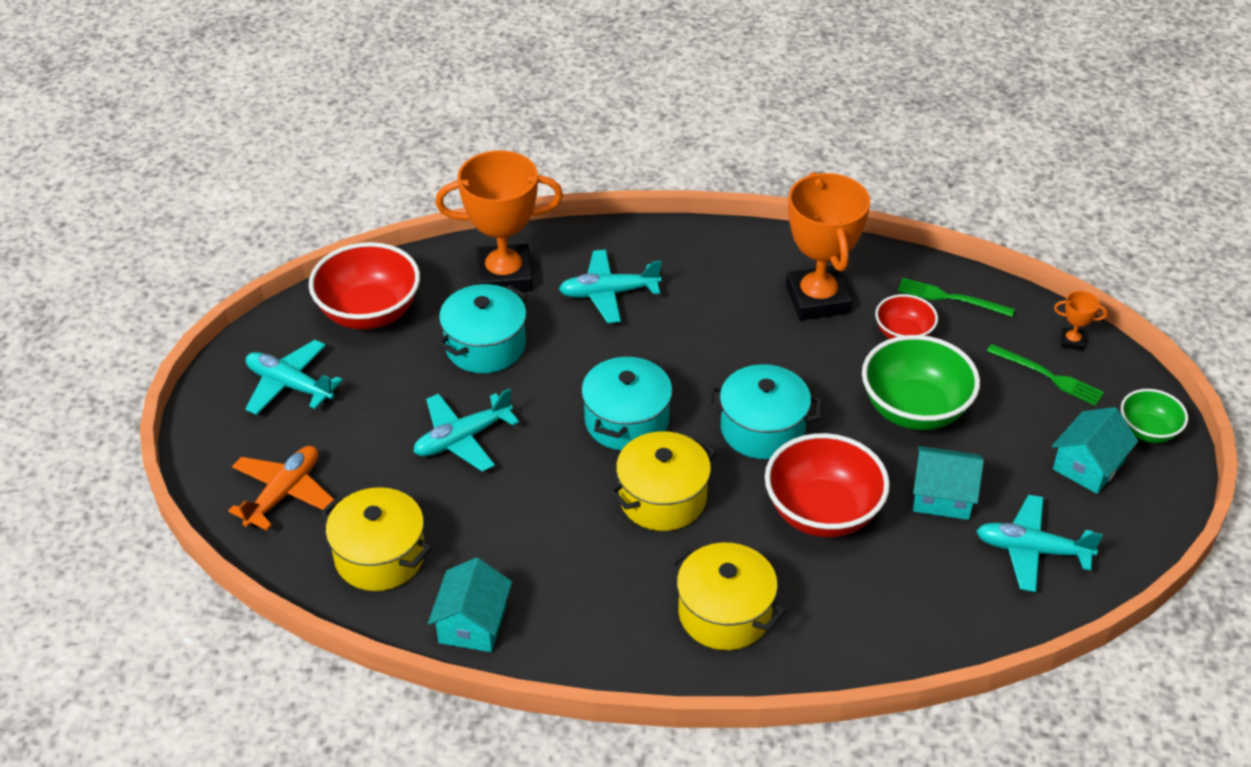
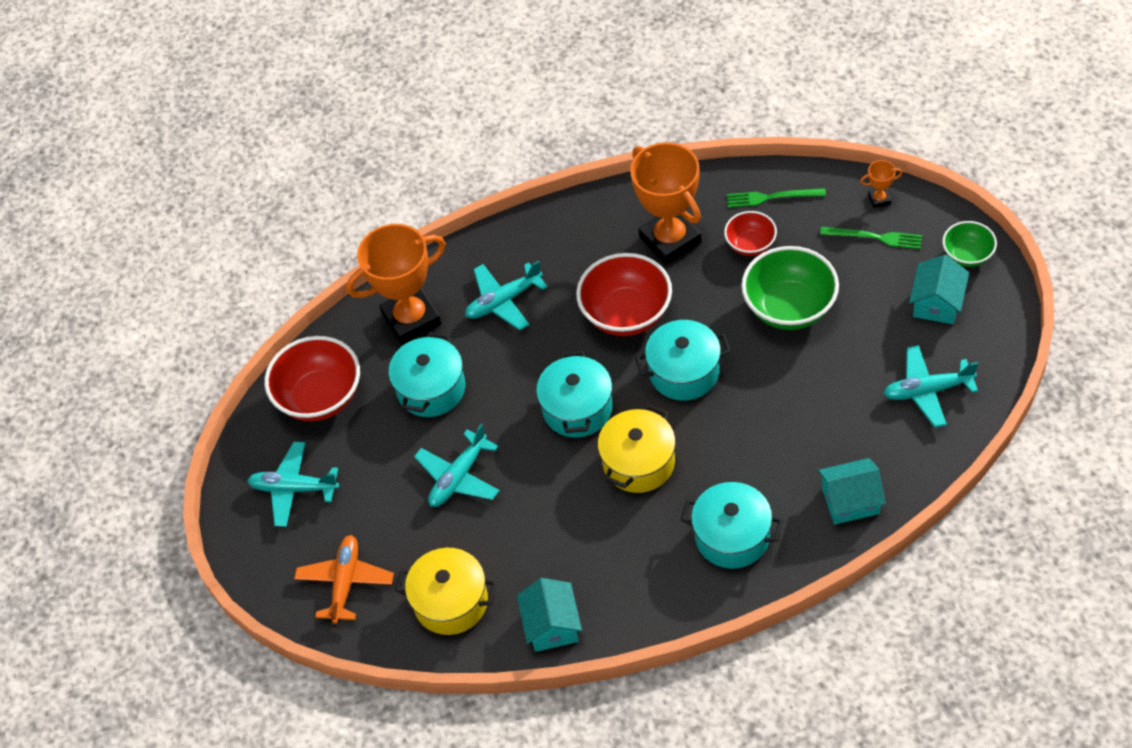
camera: 15 degrees left, 10 degrees up
yellow pot [669,543,786,650] -> turquoise pot [681,482,783,569]
red bowl [765,433,890,538] -> red bowl moved to [576,253,672,336]
turquoise house [913,446,984,520] -> turquoise house moved to [818,458,886,525]

